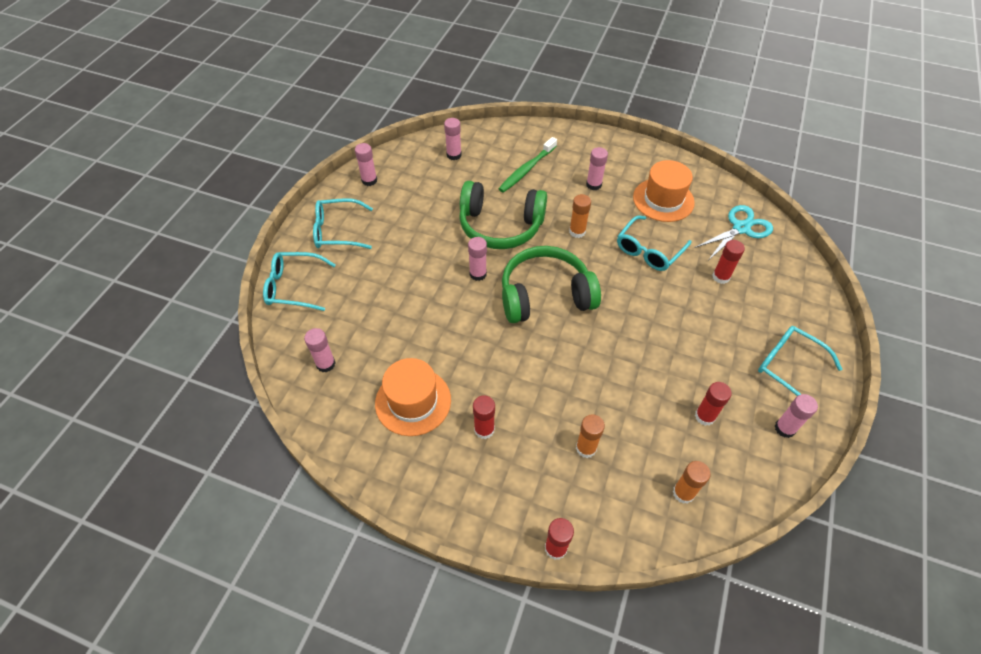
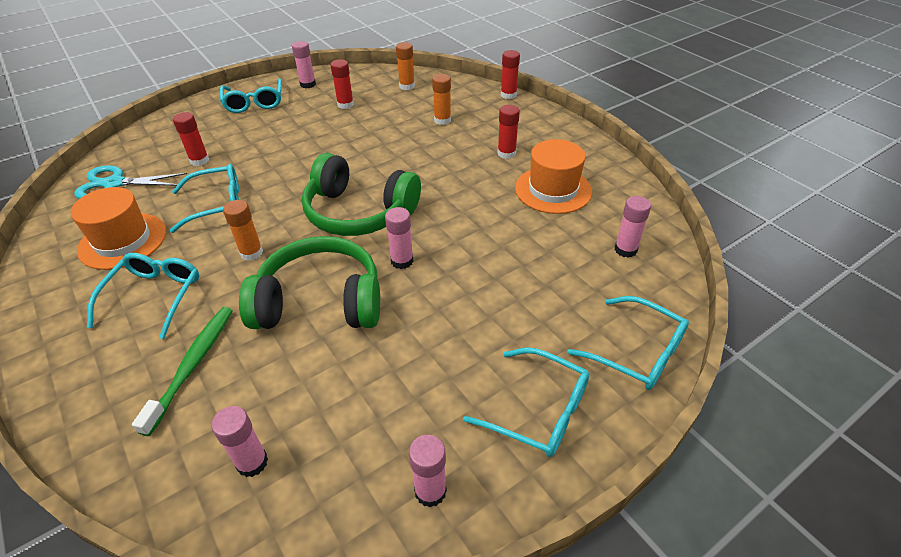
camera: 145 degrees left, 10 degrees down
green headphones [459,181,547,249] -> green headphones turned 45 degrees counterclockwise [239,236,380,329]
green toothbrush [498,137,557,193] -> green toothbrush turned 60 degrees counterclockwise [132,307,233,436]
pink glue stick [586,147,608,190] -> turquoise glasses [87,253,199,339]

